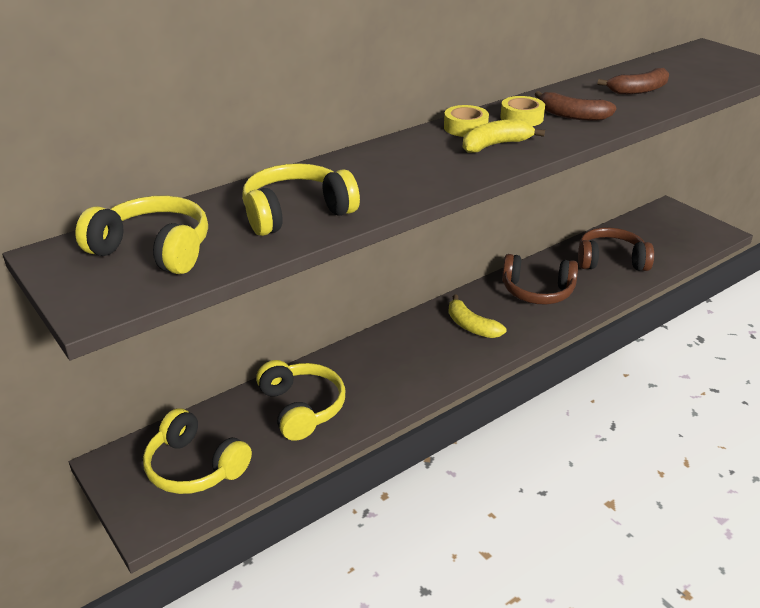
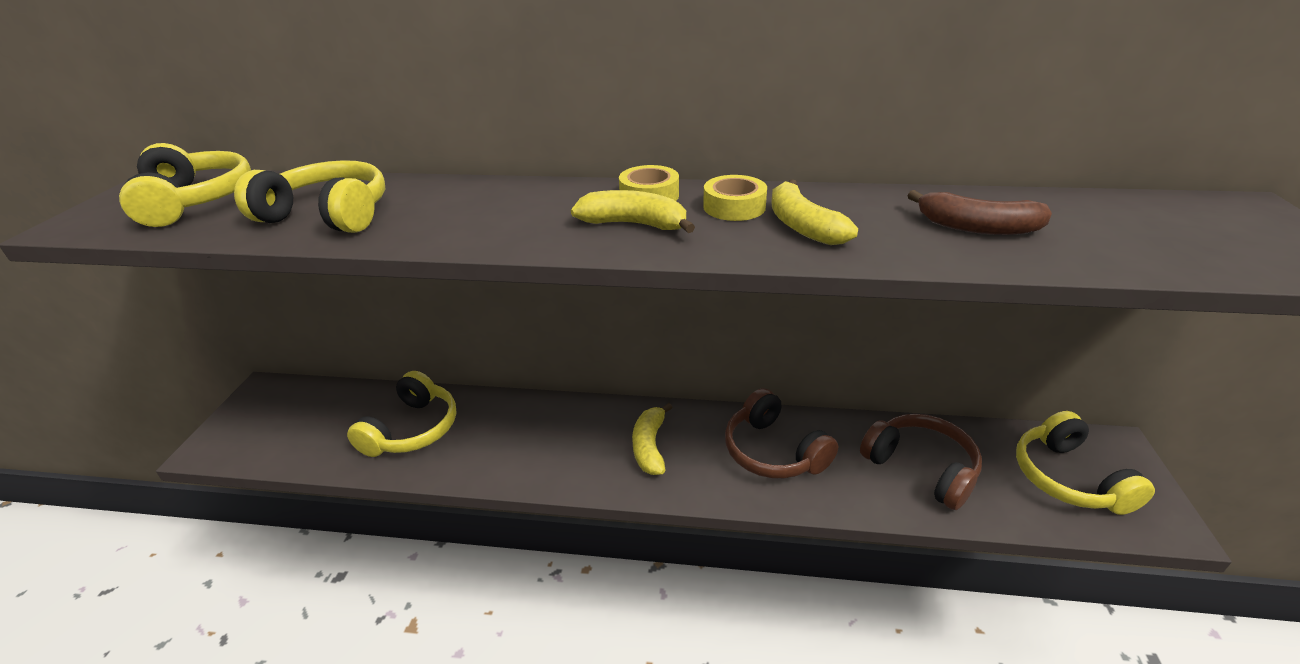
camera: 45 degrees right, 0 degrees up
yellow headphones [143,408,252,494] -> yellow headphones moved to [1016,411,1155,515]
brown banana [535,91,616,121] -> yellow banana [771,179,858,245]

